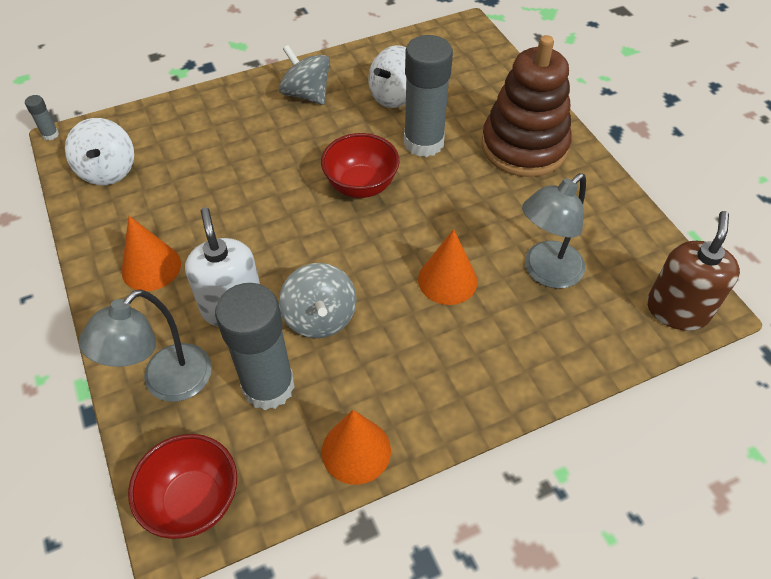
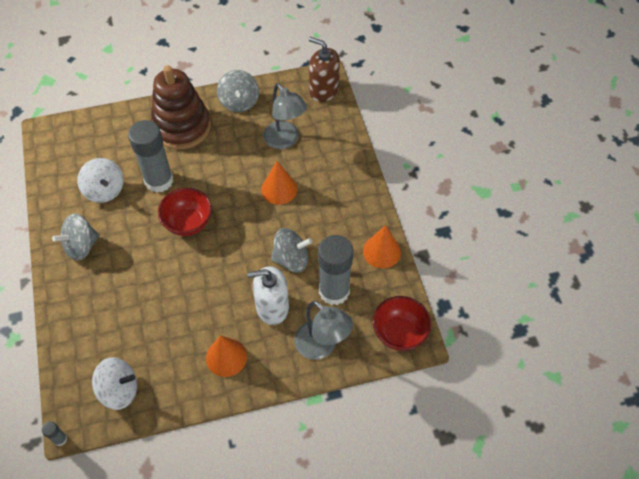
camera: 80 degrees left, 5 degrees up
none -> grey spinning top [217,70,259,112]

